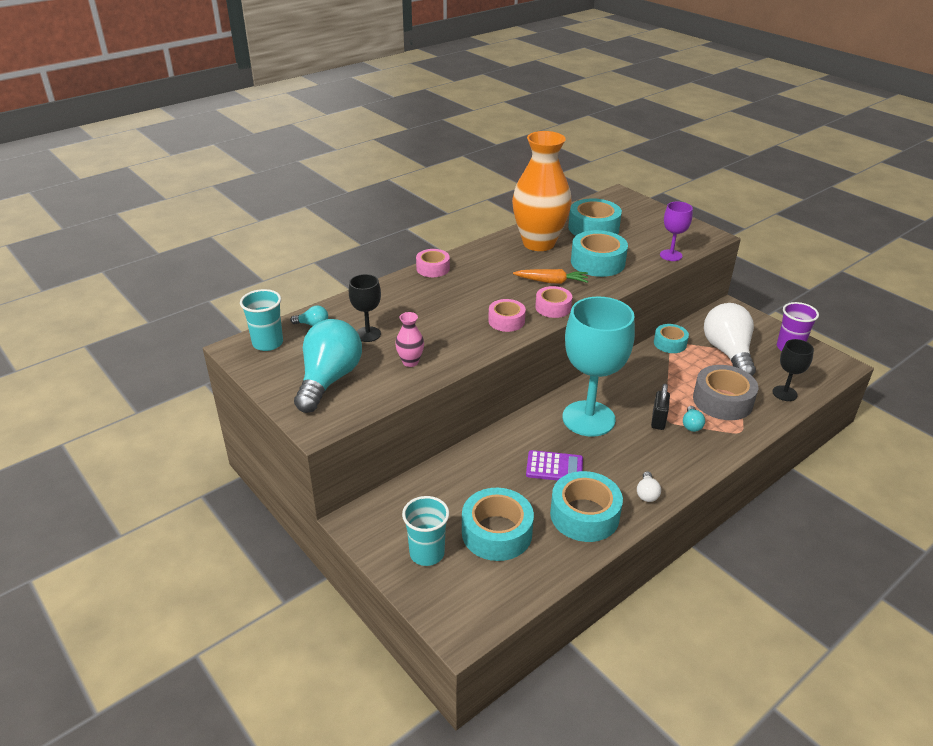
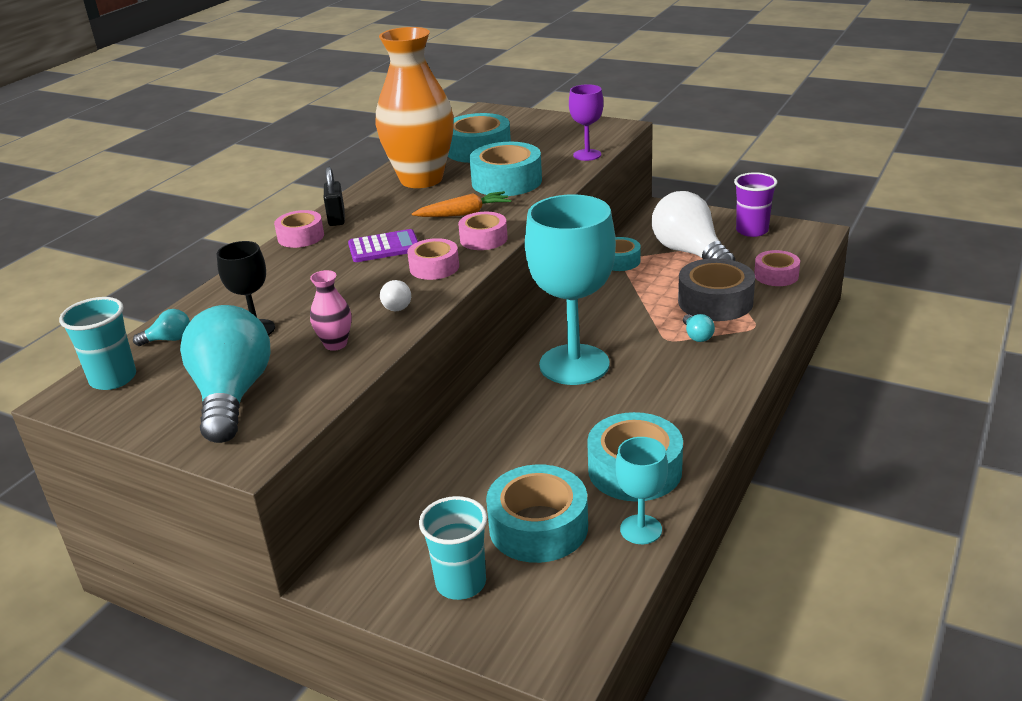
camera: 20 degrees left, 5 degrees down
purple calculator [526,450,583,481] -> purple calculator moved to [348,229,418,262]
white light bulb [637,471,661,502] -> white light bulb moved to [380,280,411,311]
black padlock [651,384,670,430] -> black padlock moved to [324,167,345,226]
black goblet [772,339,814,401] -> pink tape [754,250,800,286]
none -> turquoise goblet [615,437,668,544]

